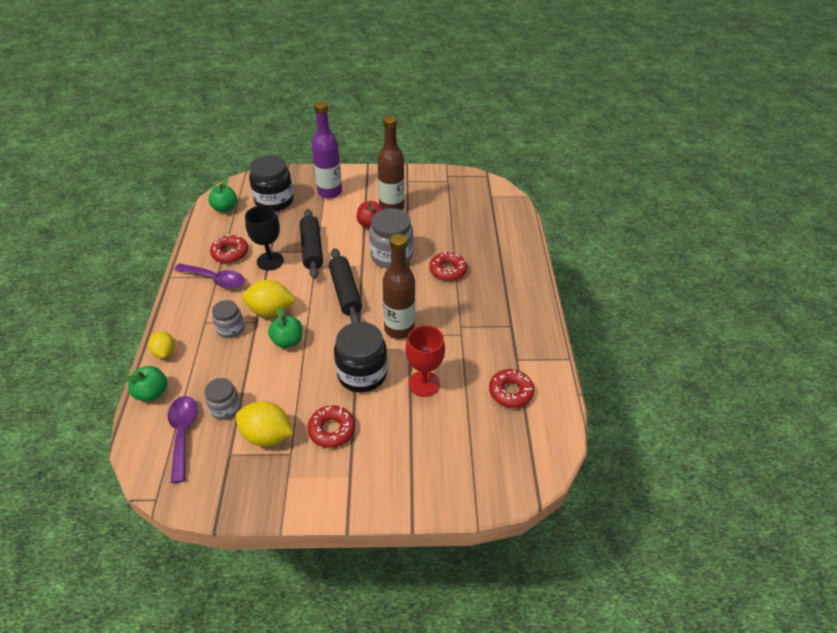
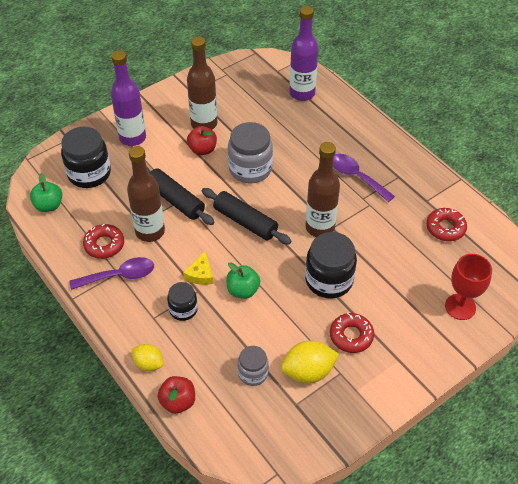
camera: 35 degrees left, 5 degrees up
green apple [124,366,168,401] -> red apple [157,376,195,414]
purple spoon [168,396,197,483] -> purple spoon moved to [333,154,395,202]
grey jar [212,300,244,338] -> black jar [167,282,198,321]
yellow lemon [242,280,296,317] -> yellow cheese [183,251,214,285]
black goblet [245,205,284,271] -> brown bottle [127,146,165,242]
red goblet [405,325,445,397] -> red goblet moved to [445,254,492,320]
red donut [429,252,467,281] -> none
none -> purple bottle [290,6,318,101]

